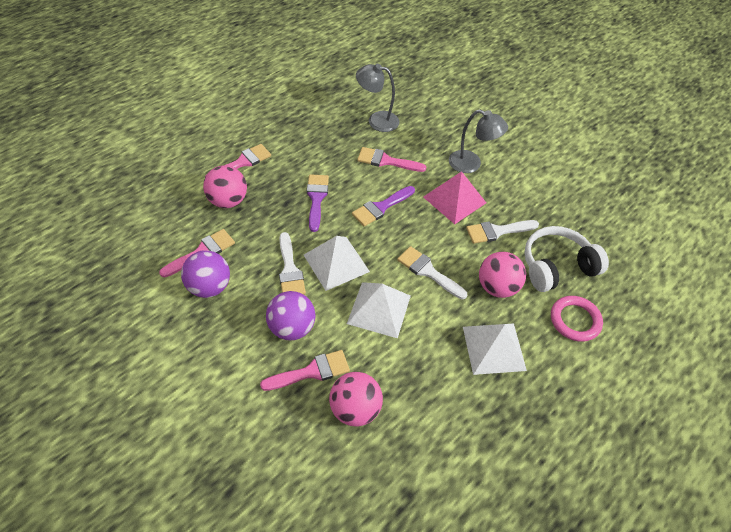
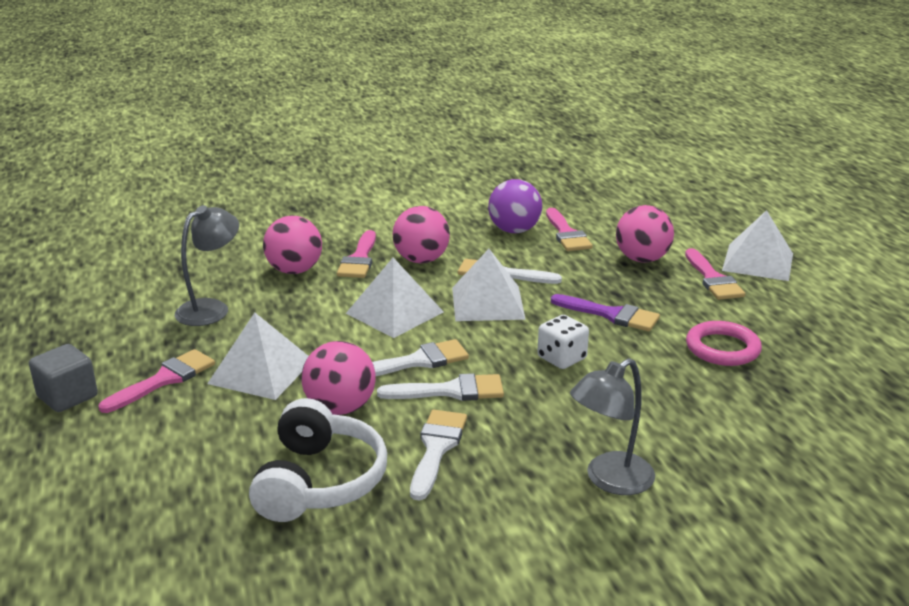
camera: 120 degrees right, 25 degrees down
purple ball [266,291,315,340] -> pink ball [393,206,450,263]
purple brush [352,186,415,226] -> white dice [537,315,589,369]
grey lamp [356,64,399,132] -> grey lamp moved to [175,205,239,326]
pink brush [357,147,427,172] -> pink brush moved to [98,349,215,413]
pink pyramid [423,171,486,224] -> none
pink ring [551,296,603,342] -> pink ring moved to [686,321,762,366]
none -> grey cube [29,344,98,412]
none -> white brush [377,373,504,401]
none -> white pyramid [722,210,793,281]

